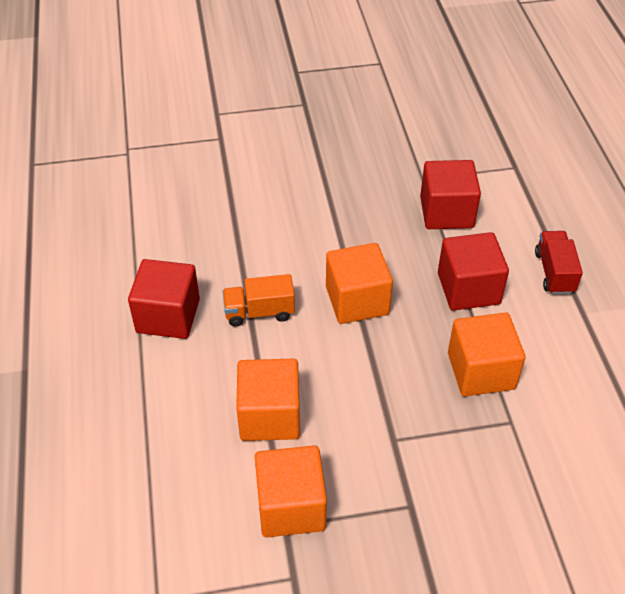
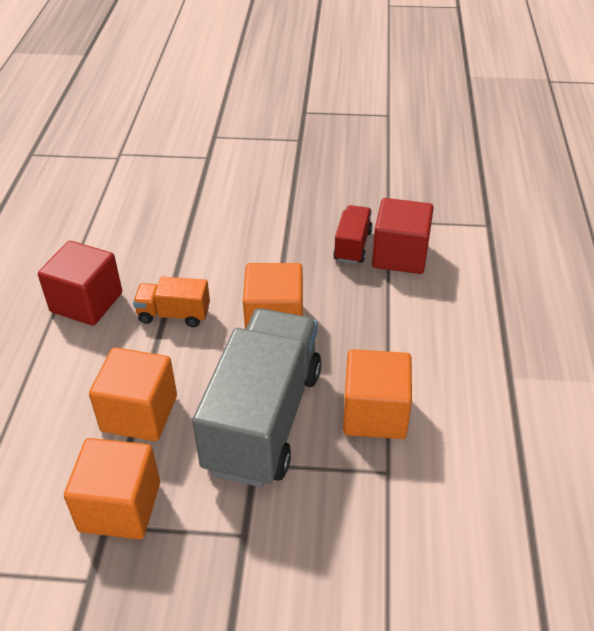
camera: 15 degrees right, 5 degrees down
red cube [438,232,509,311] -> none
red truck [535,231,583,294] -> red truck moved to [333,205,373,264]
none -> grey truck [192,308,321,487]

